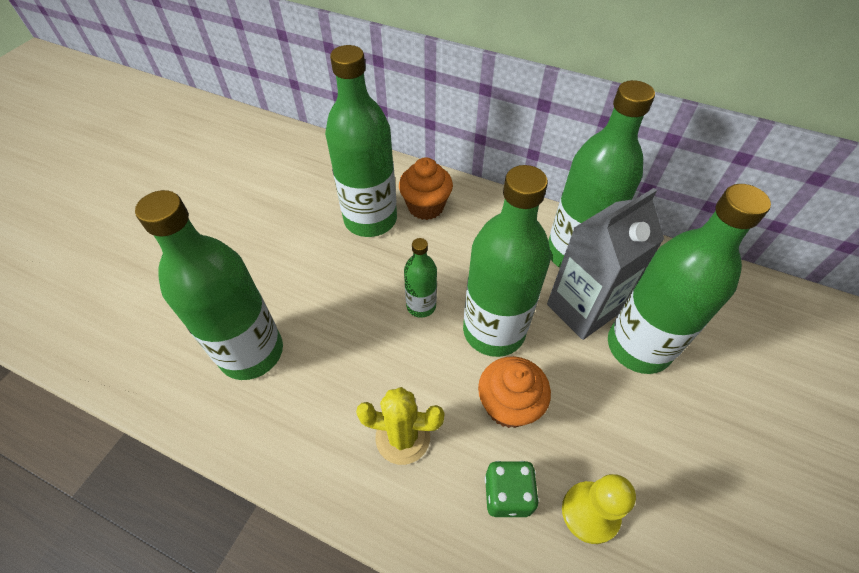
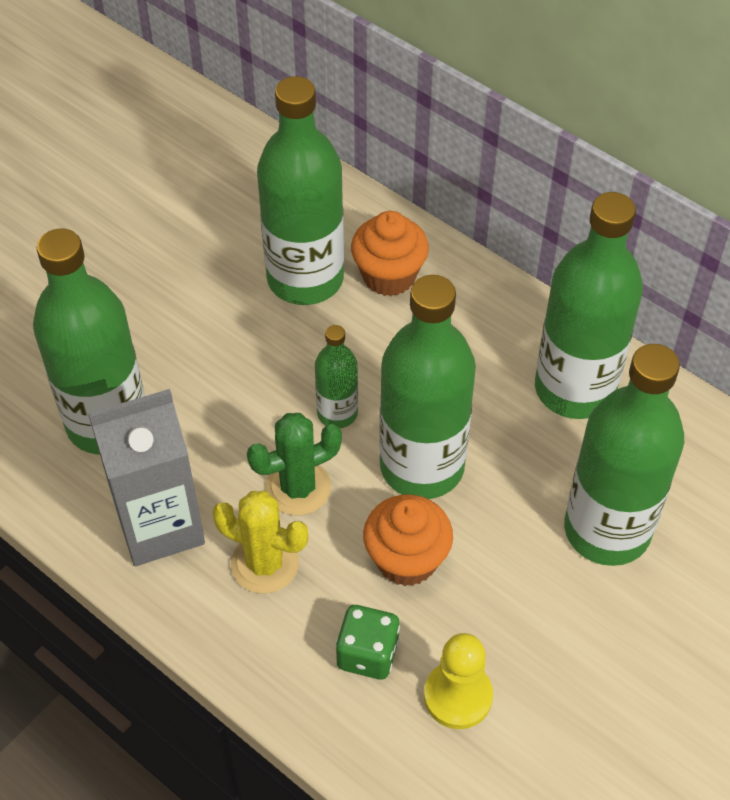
camera: 15 degrees right, 0 degrees up
grey carton [547,188,664,340] -> grey carton moved to [89,389,205,566]
none -> green cactus [247,413,342,516]

